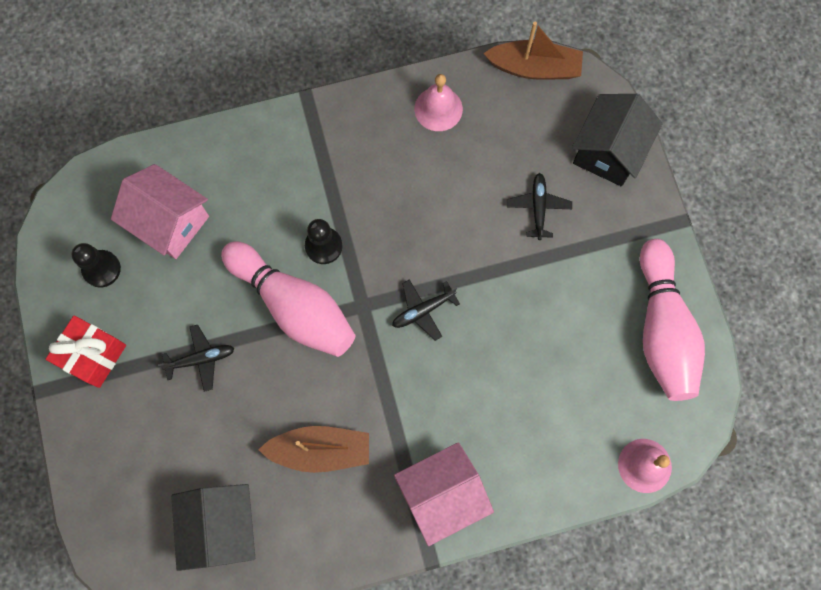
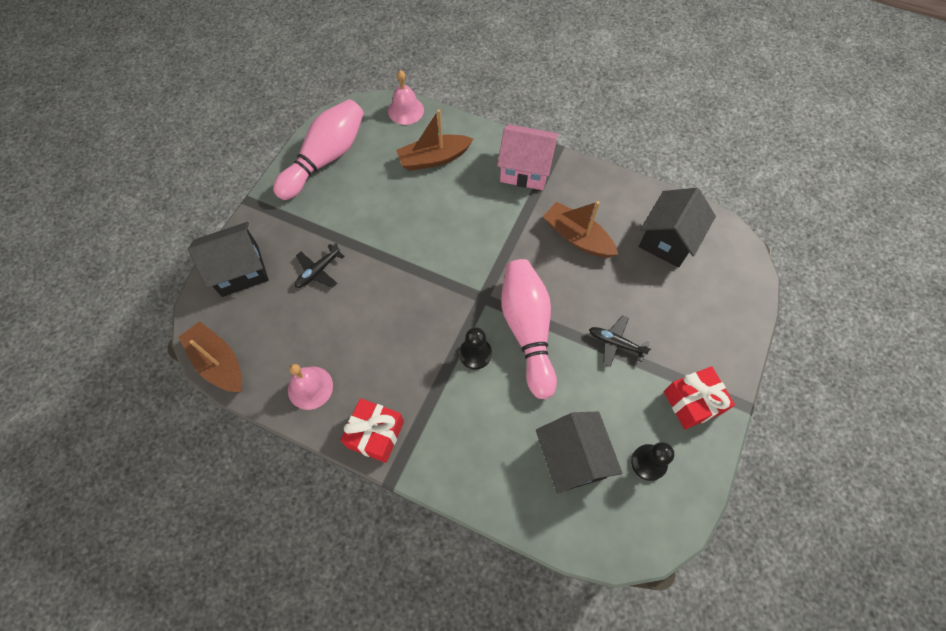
camera: 140 degrees left, 10 degrees down
pink house [111,164,209,259] -> black house [536,412,622,493]
black plane [392,279,460,341] -> none
none -> red gift [340,398,404,463]
none -> brown boat [396,109,473,171]

